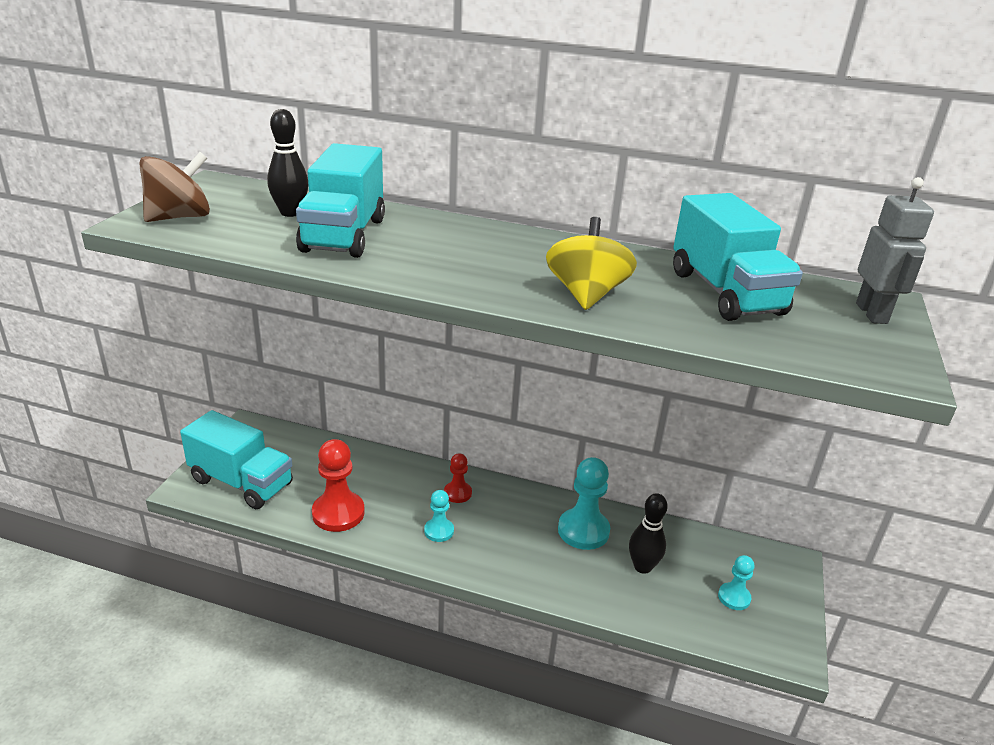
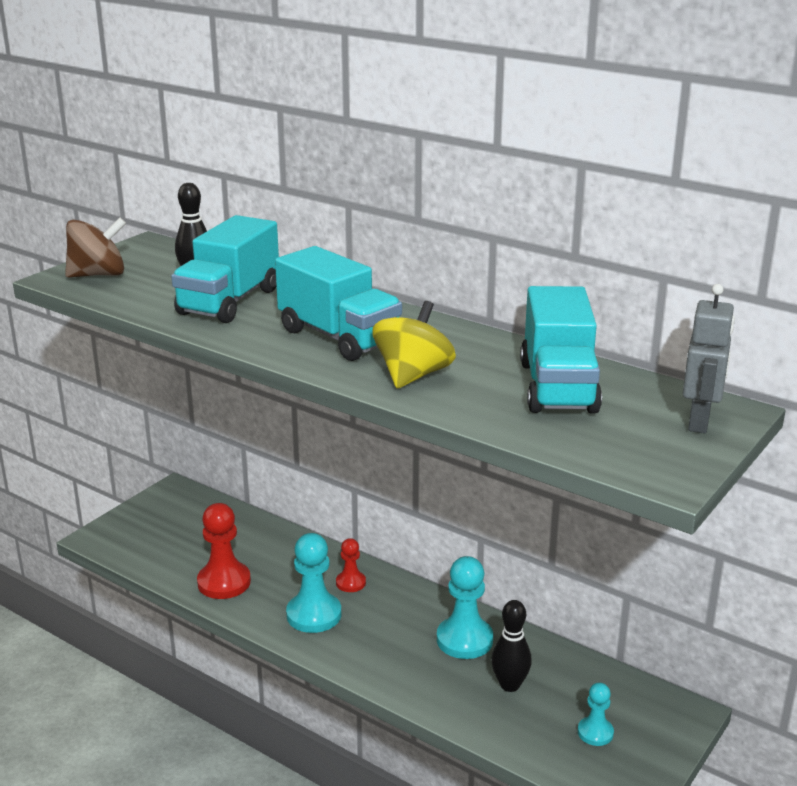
camera: 20 degrees right, 5 degrees down
turquoise truck [180,410,293,509] -> turquoise truck moved to [275,246,402,361]
turquoise pawn [424,490,454,542] -> turquoise pawn [286,533,341,633], size x1.76

